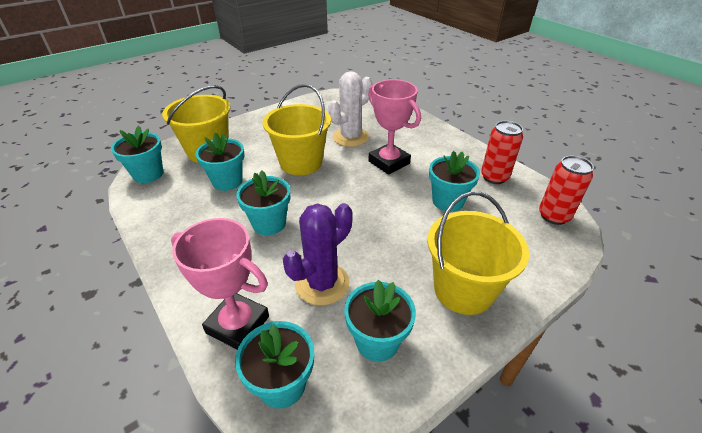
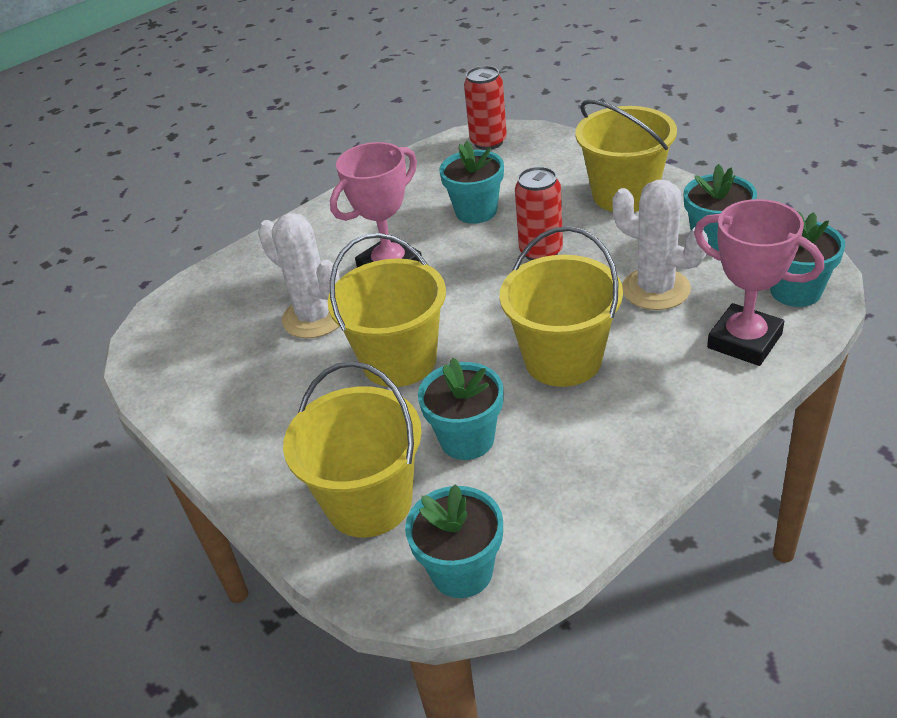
camera: 90 degrees left, 0 degrees up
pink trophy [171,218,269,350] -> pink trophy turned 75 degrees counterclockwise [694,199,824,366]
turquoise flower pot [236,171,290,235] -> yellow bucket [500,226,623,387]
purple cactus [283,203,353,306] -> white cactus [612,180,708,310]
red can [481,121,523,184] -> red can moved to [515,167,563,261]

